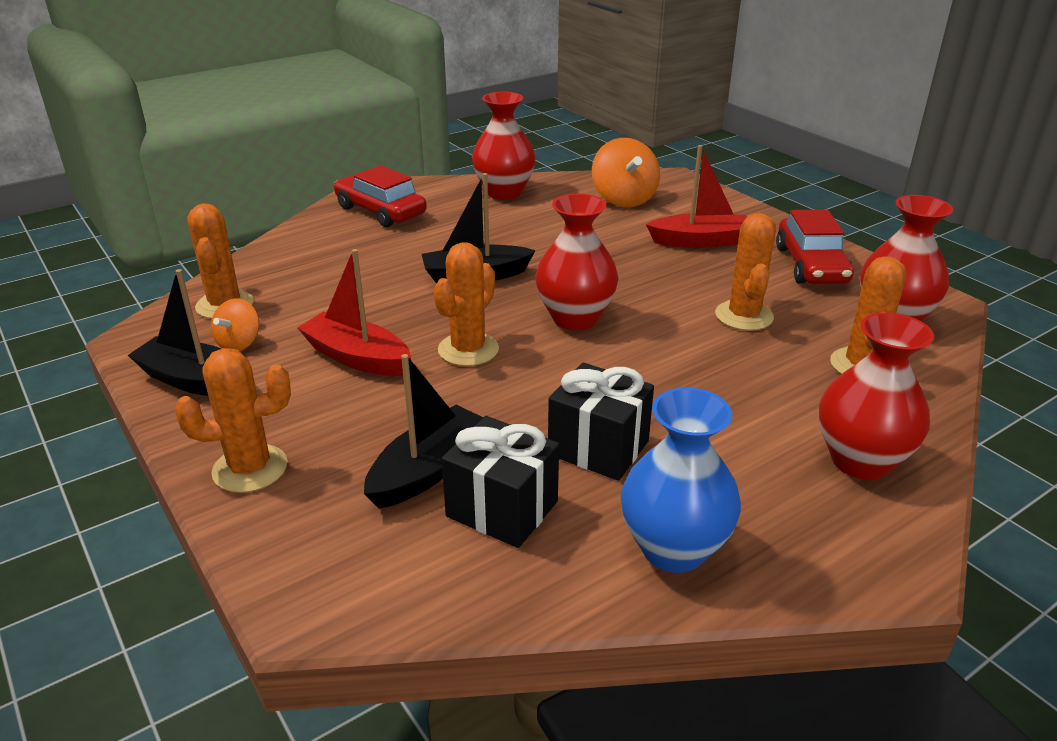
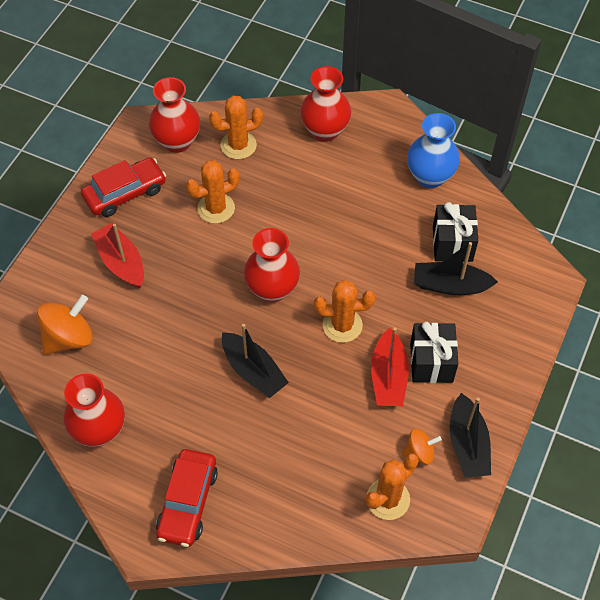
camera: 120 degrees left, 25 degrees up
orange cactus [175,348,291,493] -> none
black gift [548,363,654,481] -> black gift moved to [410,322,458,383]

